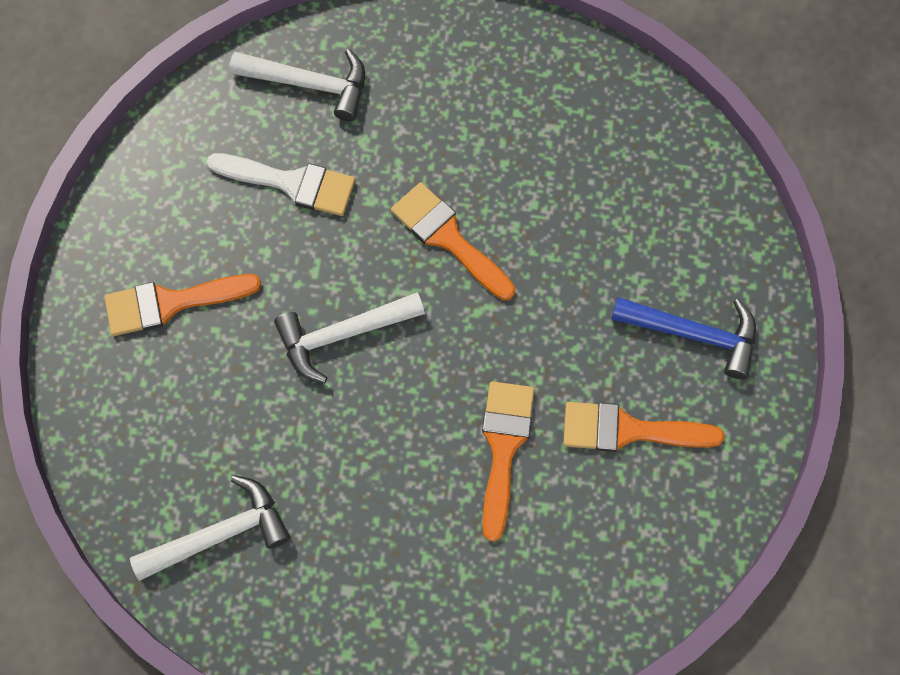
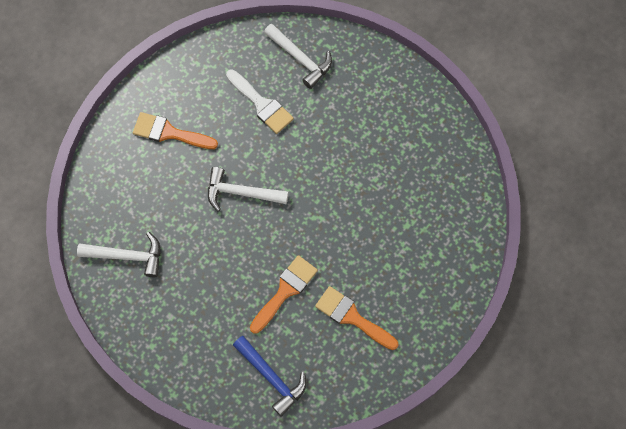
camera: 30 degrees right, 0 degrees up
orange brush [391,182,515,300] -> none
blue hammer [611,297,756,379] -> blue hammer moved to [233,336,306,417]

